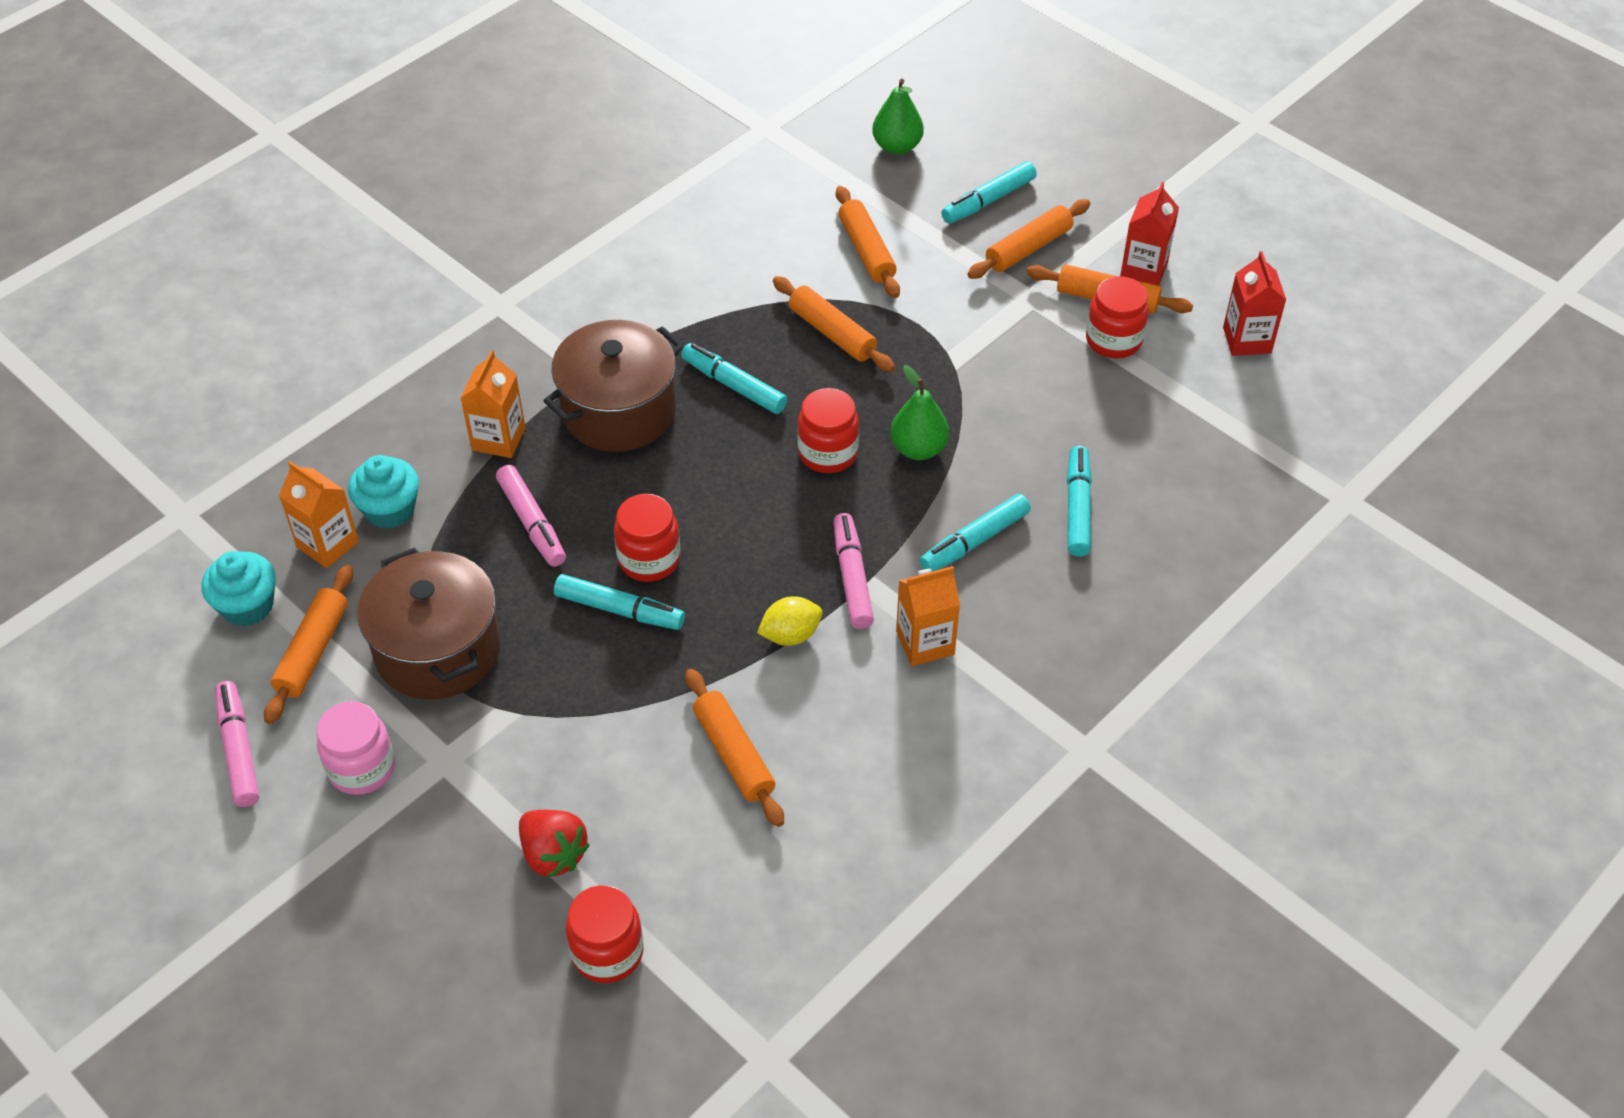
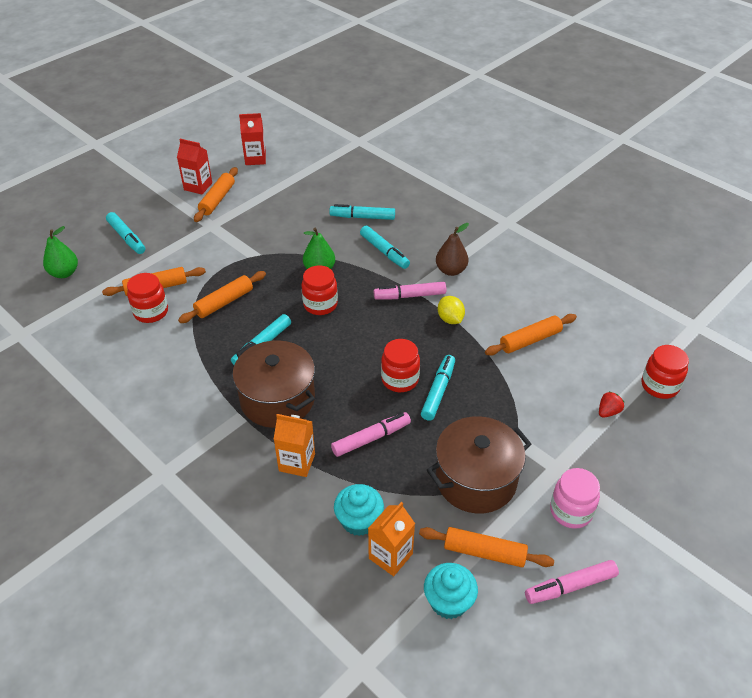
camera: 90 degrees left, 5 degrees down
red strawberry [519,810,590,878] -> red strawberry [599,391,624,418], size x0.64
orange carton [896,566,960,666] -> brown pear [436,223,469,276]
orange rolling pin [967,199,1090,279] -> none
red jar [1086,276,1149,358] -> red jar moved to [127,273,168,323]

